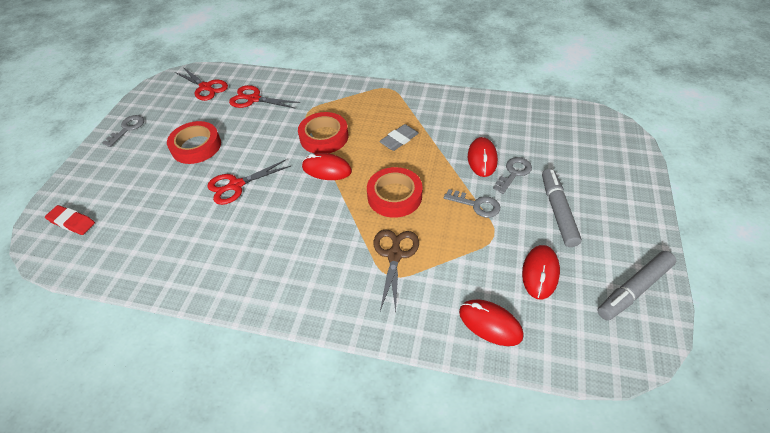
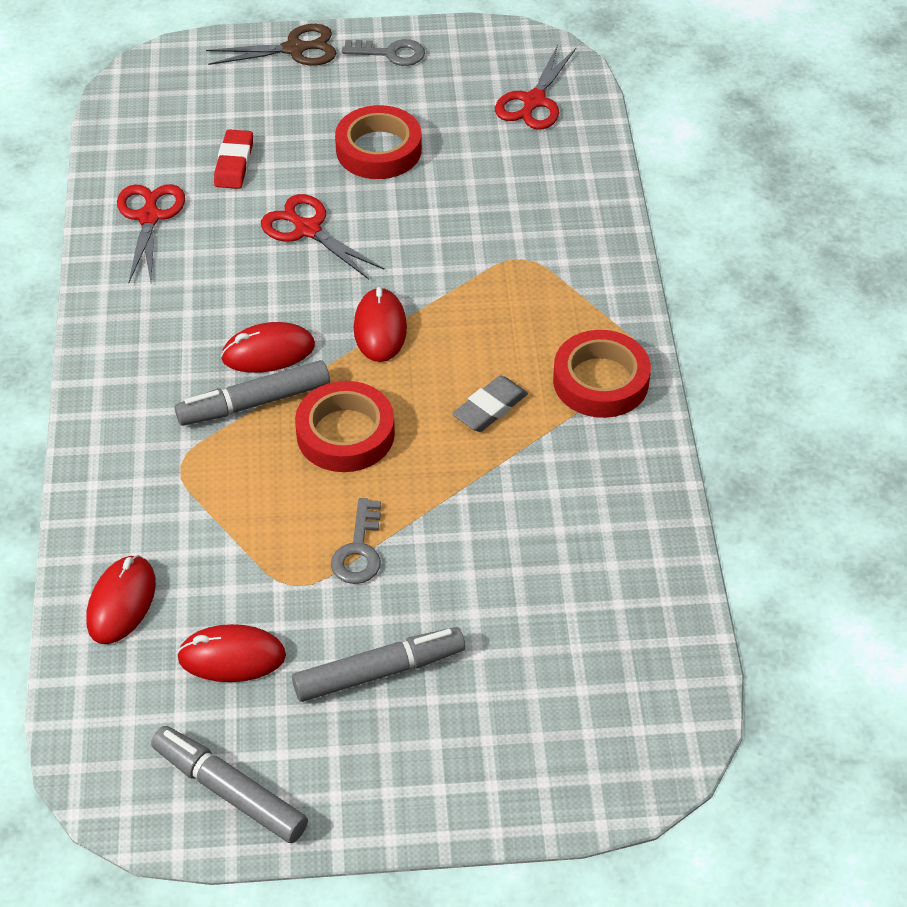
camera: 70 degrees right, 0 degrees up
red eraser [45,205,95,235] -> red eraser moved to [214,129,253,189]
red scissors [229,85,300,109] -> red scissors moved to [117,184,185,282]
red tape [298,112,348,153] -> red tape moved to [553,330,651,418]
brown scissors [373,230,419,312] -> brown scissors moved to [206,24,336,65]
grey eraser [379,124,419,151] -> grey eraser turned 75 degrees counterclockwise [452,376,528,432]
red mouse [468,137,498,177] -> red mouse moved to [221,322,315,373]
grey key [493,157,532,194] -> none
none -> grey marker [175,360,330,426]

